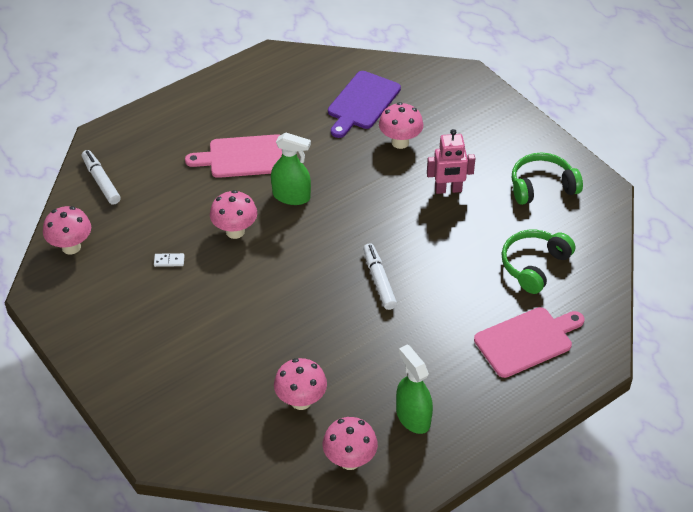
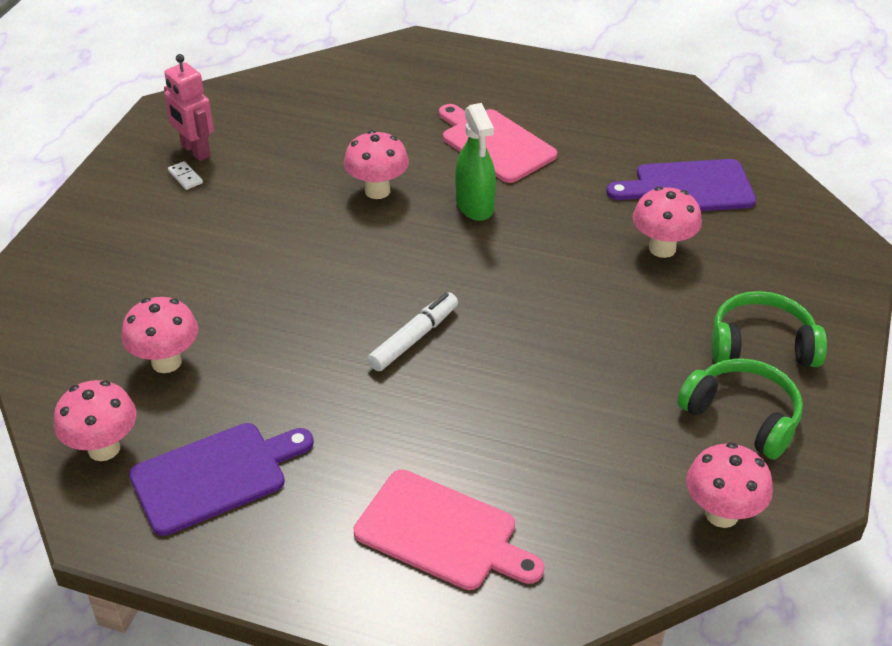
camera: 55 degrees right, 5 degrees down
pink mushroom [43,206,91,255] -> pink mushroom moved to [686,442,773,528]
white marker [82,150,121,205] -> none
white domino [154,253,185,267] -> white domino moved to [168,161,203,190]
green spray bottle [396,344,433,434] -> purple cutting board [129,423,314,536]
pink robot [427,129,475,194] -> pink robot moved to [164,54,214,161]
green headphones [501,230,575,294] -> green headphones moved to [711,291,827,367]

